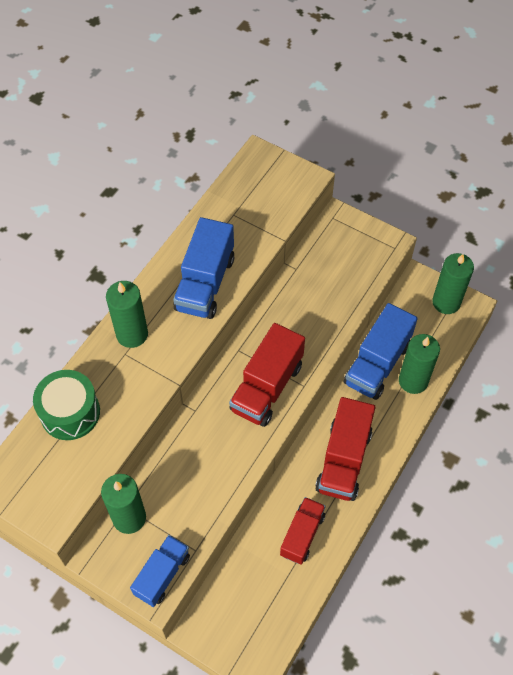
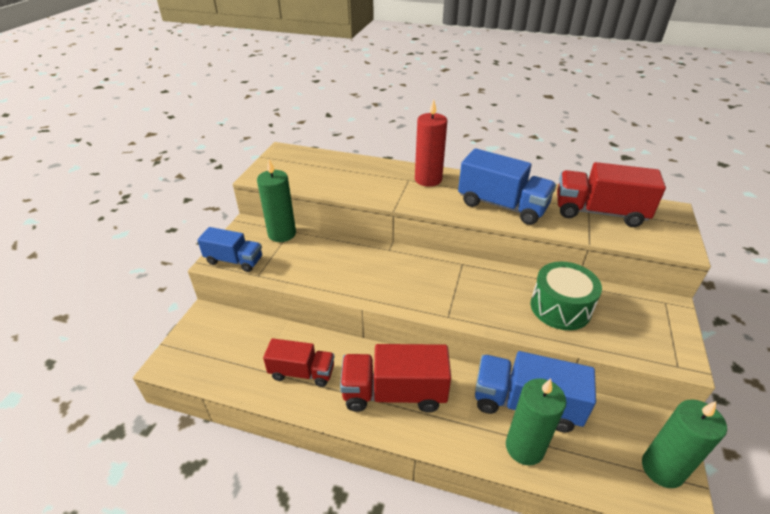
camera: 75 degrees right, 20 degrees down
green drum [33,370,100,440] -> green drum moved to [531,262,602,330]
green candle [106,281,148,348] -> red candle [415,100,447,187]
blue truck [173,217,234,319] -> blue truck turned 150 degrees counterclockwise [458,148,556,225]
red truck [229,323,305,427] -> red truck moved to [557,162,666,227]

